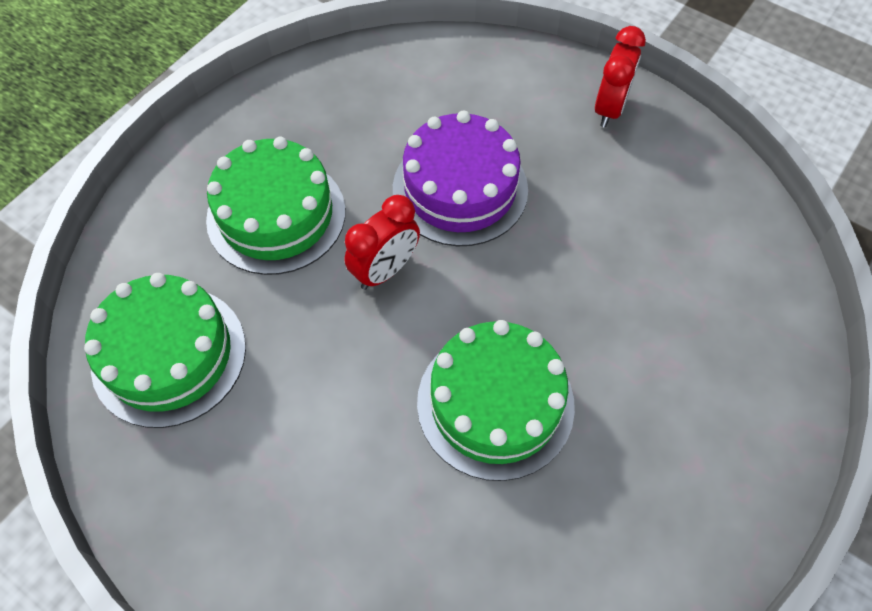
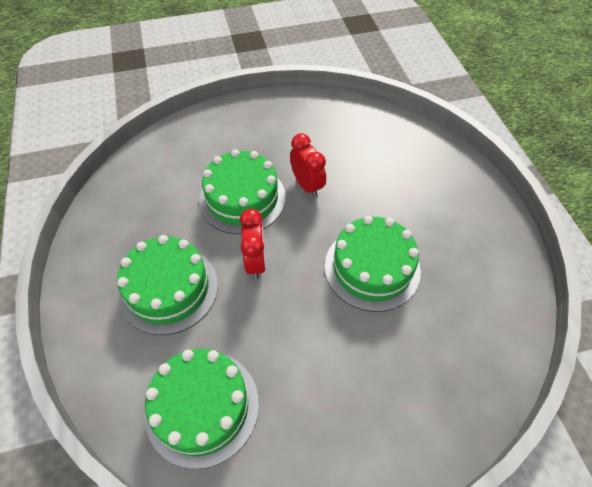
camera: 50 degrees left, 5 degrees down
purple cake [393,111,528,246] -> green cake [199,149,286,234]
red clock [595,26,646,128] -> red clock moved to [290,133,326,198]

